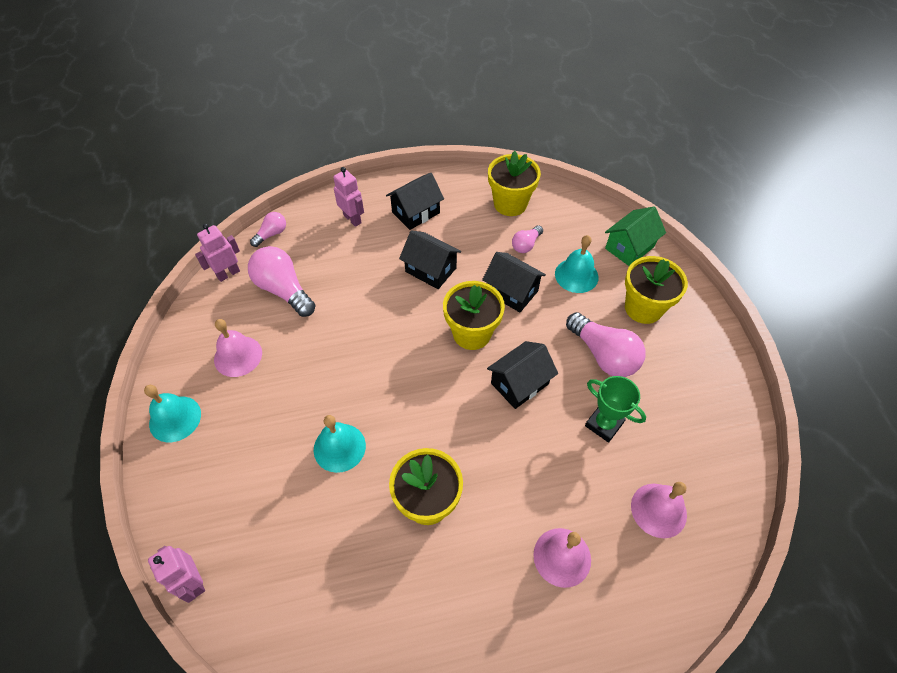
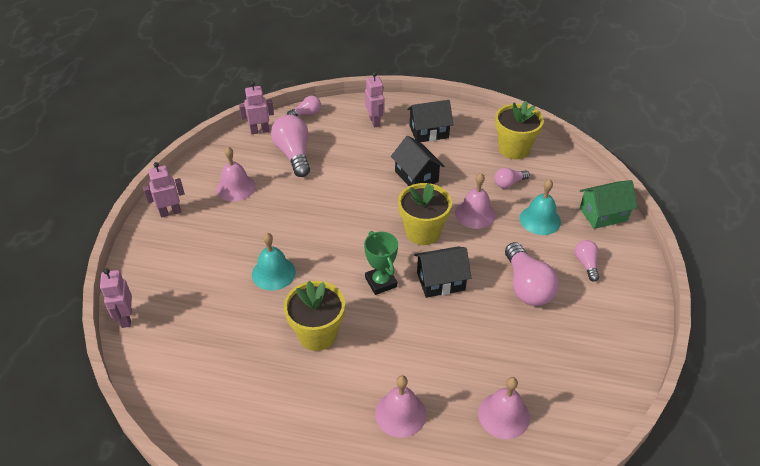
camera: 25 degrees right, 10 degrees down
turquoise bell [144,385,201,442] -> pink robot [143,162,185,218]
black house [482,252,546,313] -> pink bell [455,173,496,229]
green trophy [585,376,646,443] -> green trophy moved to [364,231,398,295]
yellow flower pot [625,256,688,324] -> pink light bulb [575,240,599,282]

